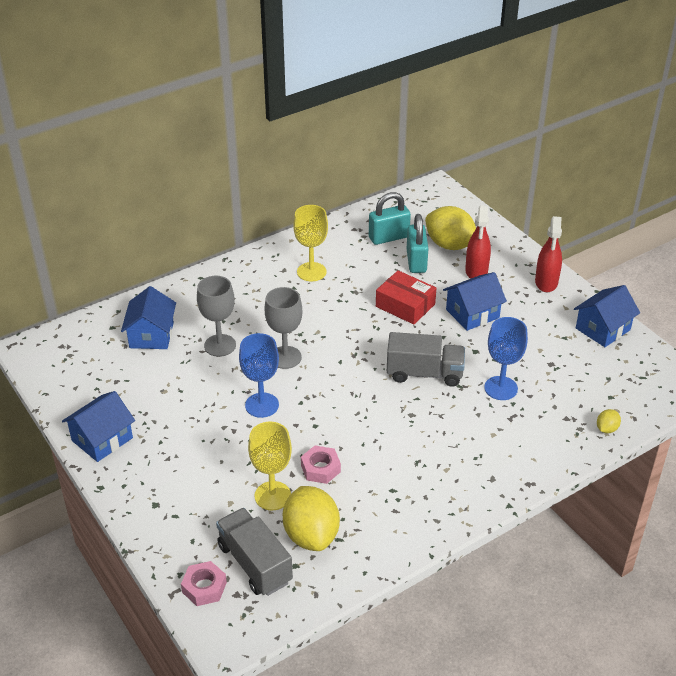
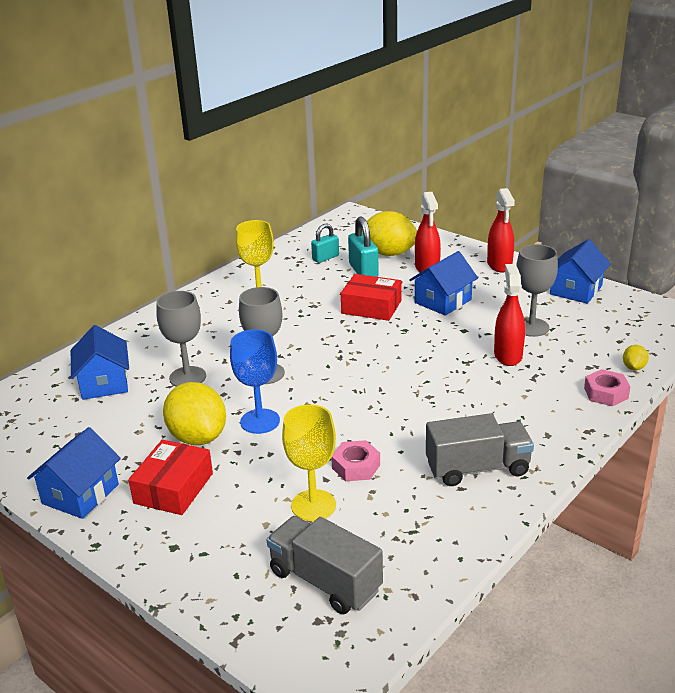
camera: 15 degrees left, 10 degrees down
pink nut [181,561,227,606] -> pink nut moved to [584,369,630,406]
yellow lemon [283,486,340,551] -> yellow lemon moved to [163,382,226,445]
turquoise padlock [369,192,411,245] -> turquoise padlock [311,223,339,263], size x0.66
grey truck [387,332,465,387] -> grey truck moved to [426,413,534,486]
blue goblet [484,317,528,400] -> red spray bottle [494,264,525,366]
none -> red box [128,440,213,515]
none -> grey goblet [516,244,558,337]

